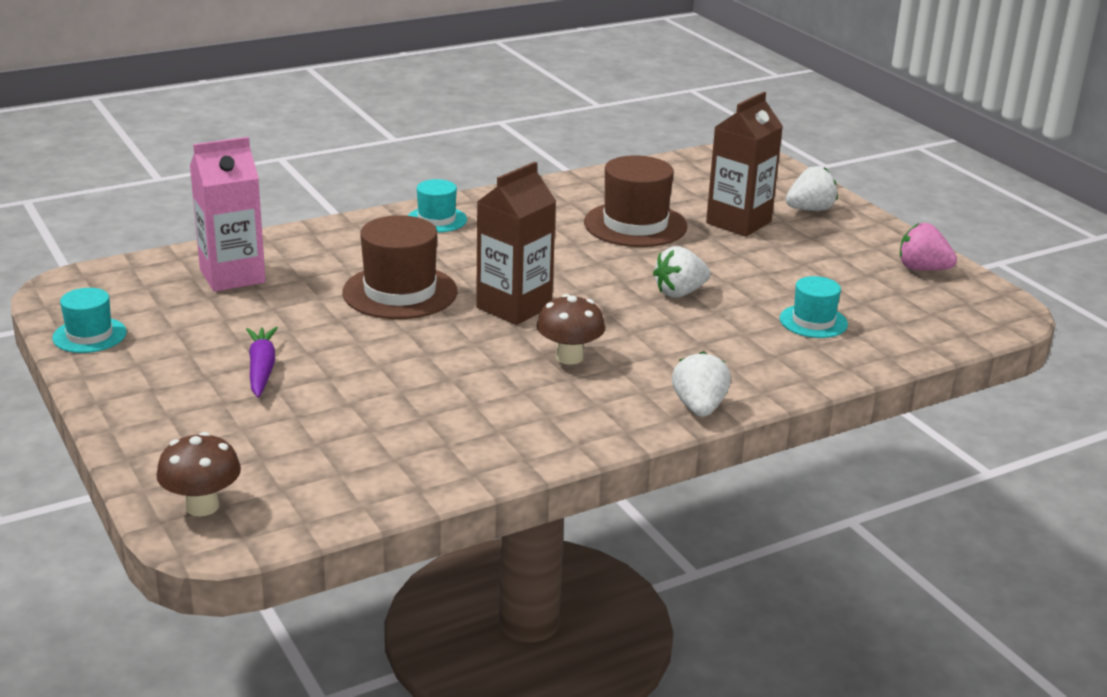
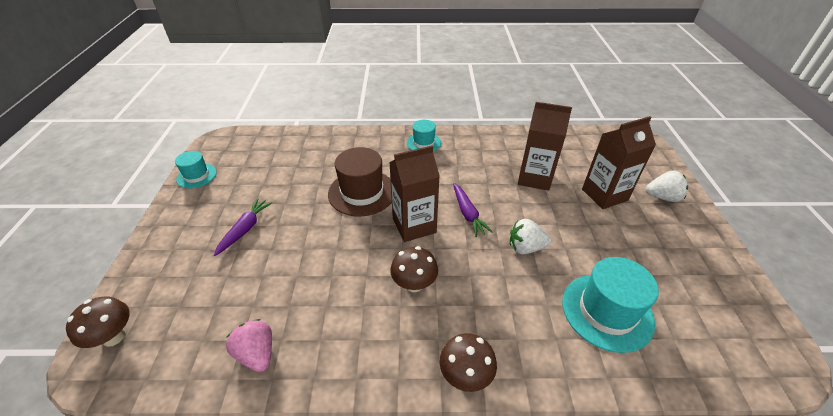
camera: 30 degrees right, 15 degrees up
pink carton [190,137,266,292] -> none
brown hat [584,155,687,247] -> brown carton [518,102,572,191]
white strawberry [672,351,731,417] -> brown mushroom [439,333,497,392]
turquoise hat [780,276,848,338] -> turquoise hat [562,257,659,353], size x1.72
pink strawberry [900,223,957,270] -> pink strawberry moved to [226,319,272,372]
none -> purple carrot [453,183,493,237]

